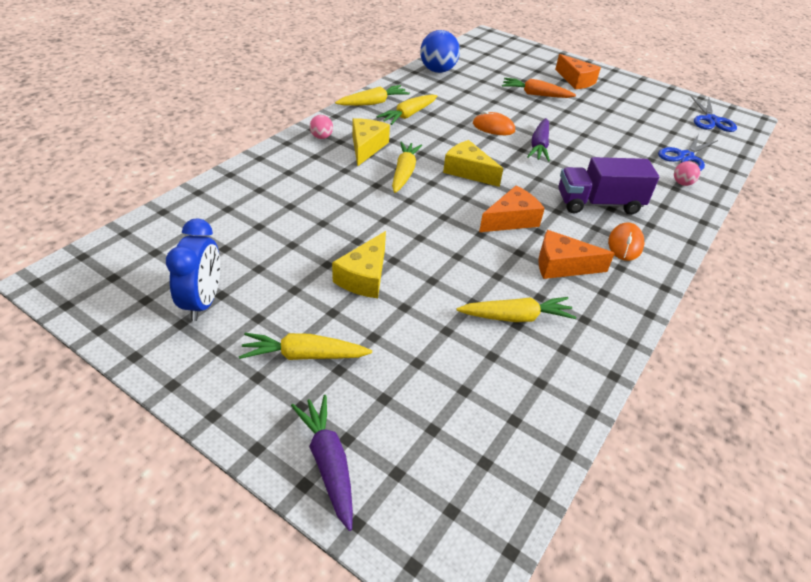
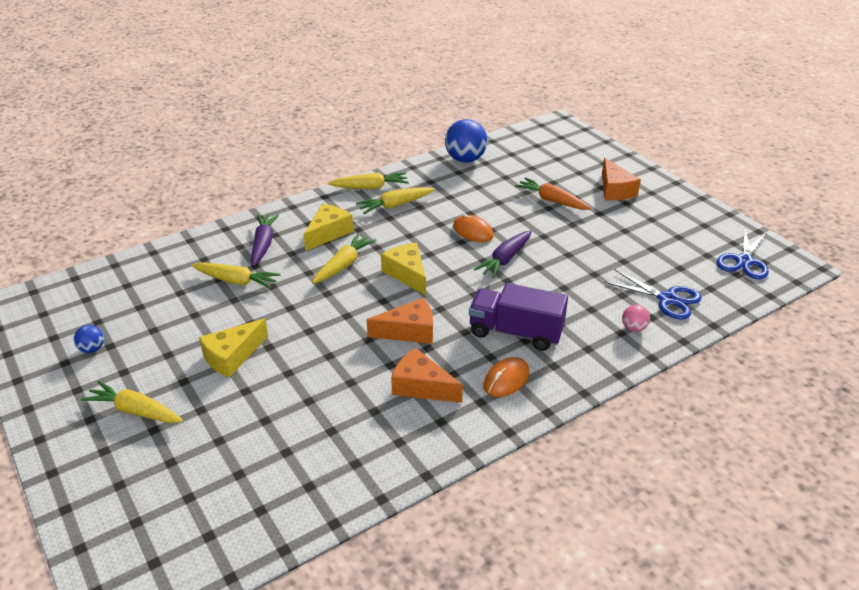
camera: 25 degrees right, 5 degrees down
blue clock [166,218,220,321] -> blue ball [74,325,104,353]
purple carrot [291,395,353,531] -> purple carrot moved to [251,214,279,266]
pink ball [310,115,333,139] -> none
yellow carrot [457,297,576,322] -> yellow carrot moved to [191,263,281,289]
blue scissors [658,134,718,171] -> blue scissors turned 120 degrees counterclockwise [604,269,702,320]

